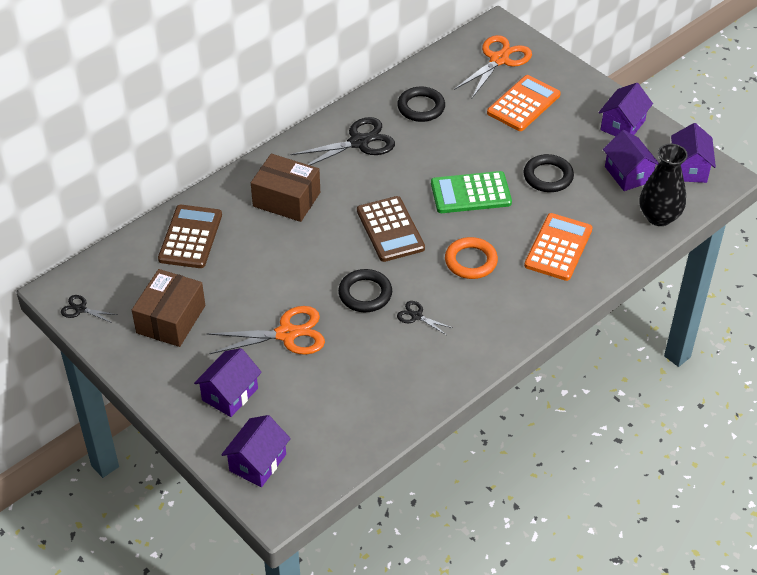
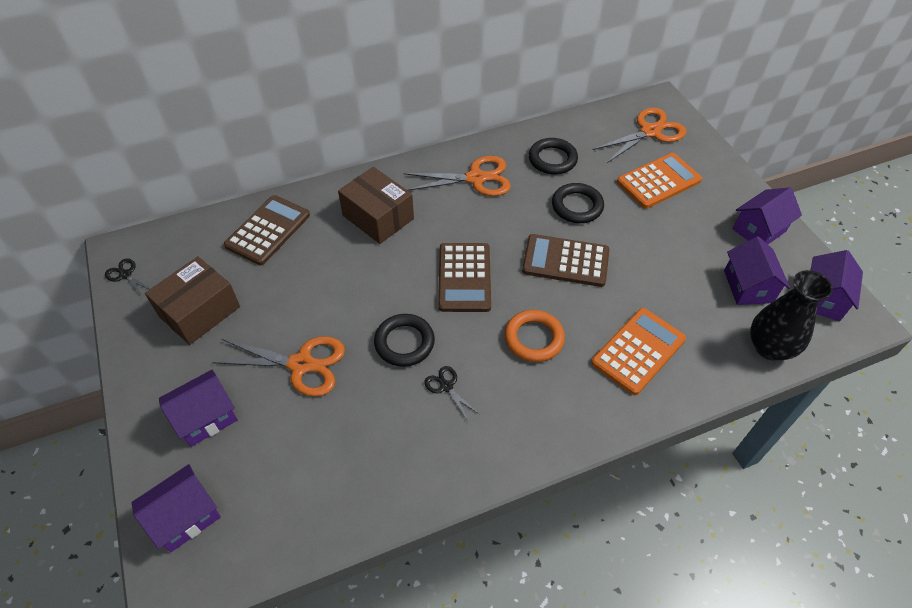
camera: 20 degrees right, 5 degrees up
black scissors [290,117,395,165] -> orange scissors [404,156,511,196]
green calculator [431,171,512,213] -> brown calculator [522,234,609,287]
black ring [523,154,574,192] -> black ring moved to [552,183,604,223]

